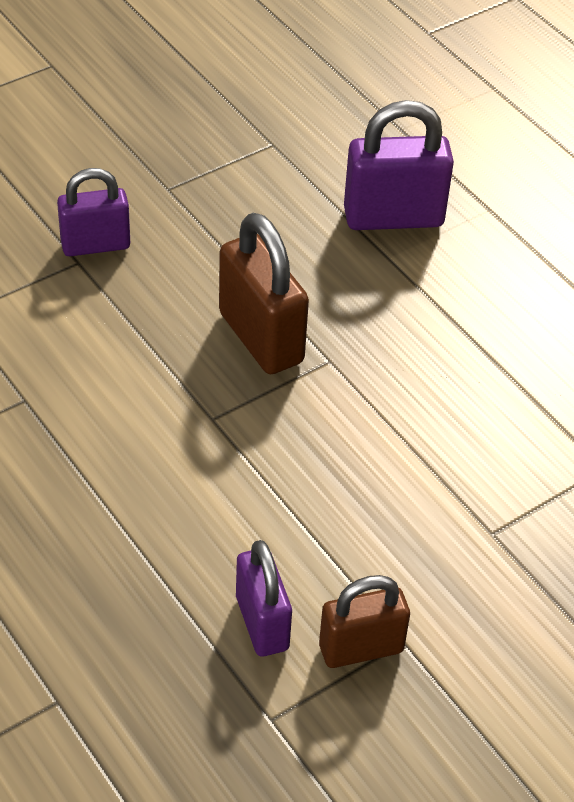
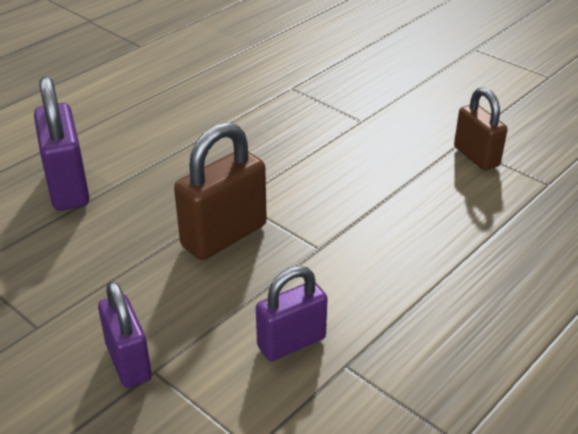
camera: 100 degrees left, 10 degrees down
purple padlock [236,540,292,657] -> purple padlock moved to [256,266,328,361]

